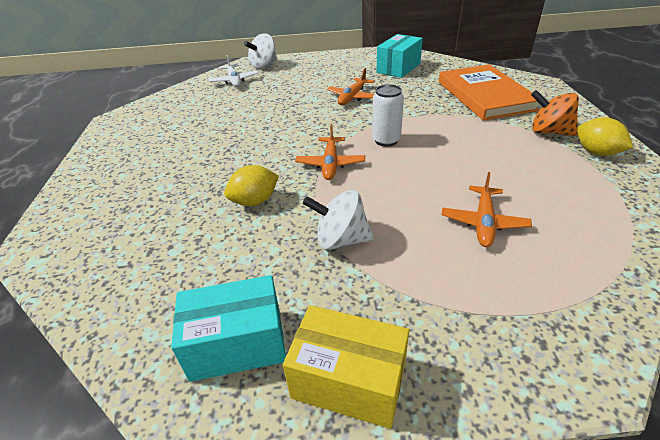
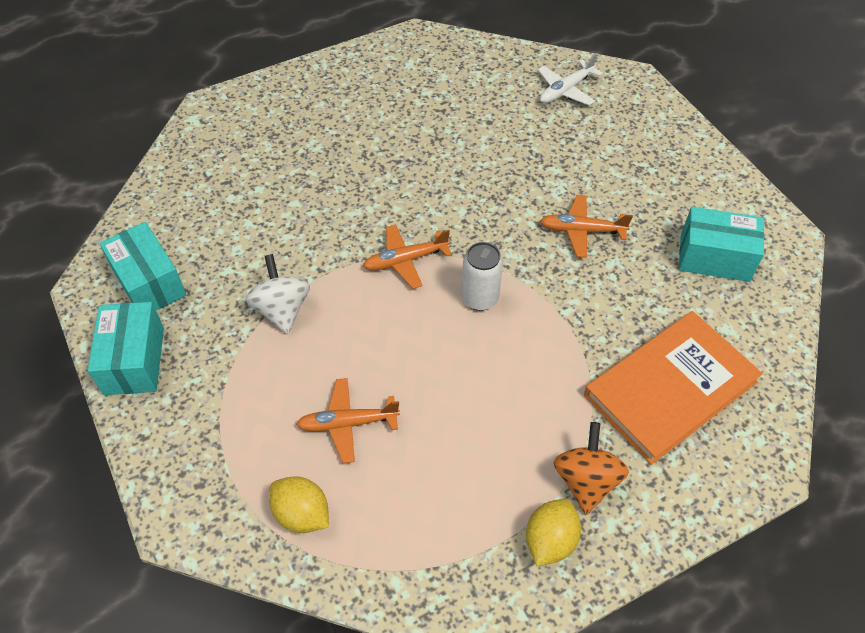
camera: 65 degrees right, 15 degrees up
yellow lemon [224,165,279,206] -> yellow lemon moved to [269,476,329,533]
white spinning top [244,33,277,69] -> none
yellow box [283,305,409,429] -> turquoise box [88,302,164,395]

